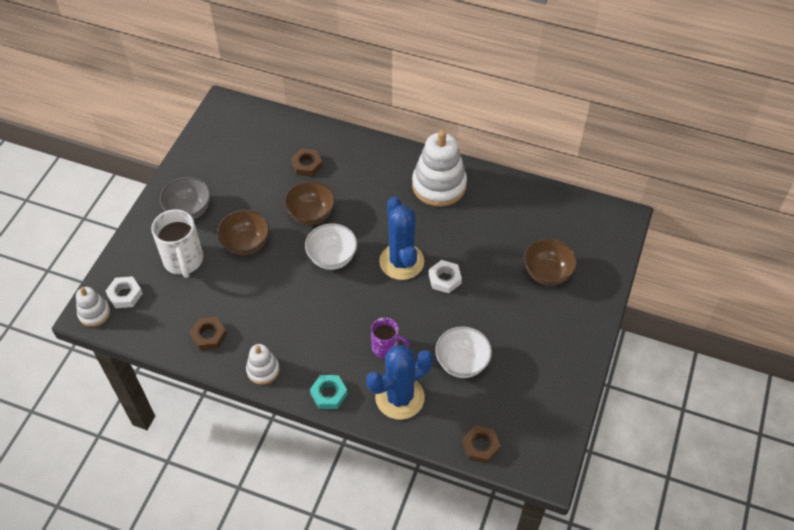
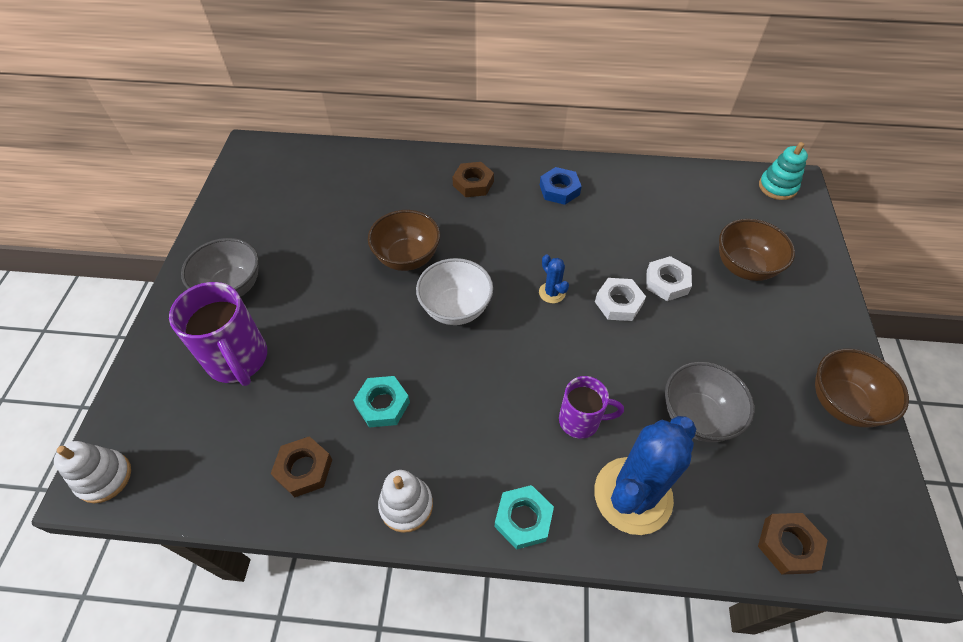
camera: 15 degrees left, 0 degrees up
white nut [106,276,143,308] -> white nut moved to [646,256,692,301]
white mug [151,209,203,278] -> purple mug [169,282,267,386]
brown bowl [217,210,269,255] -> brown bowl moved to [815,349,909,427]
brown nut [291,149,323,177] -> brown nut moved to [452,162,494,197]
blue cactus [379,196,424,280] -> blue cactus [539,255,569,303], size x0.42
white stacking toy [412,130,467,207] -> blue nut [540,167,582,205]
white bowl [435,326,492,378] -> grey bowl [665,362,754,442]
none -> turquoise nut [353,376,410,428]
none -> turquoise stacking toy [759,142,808,200]

